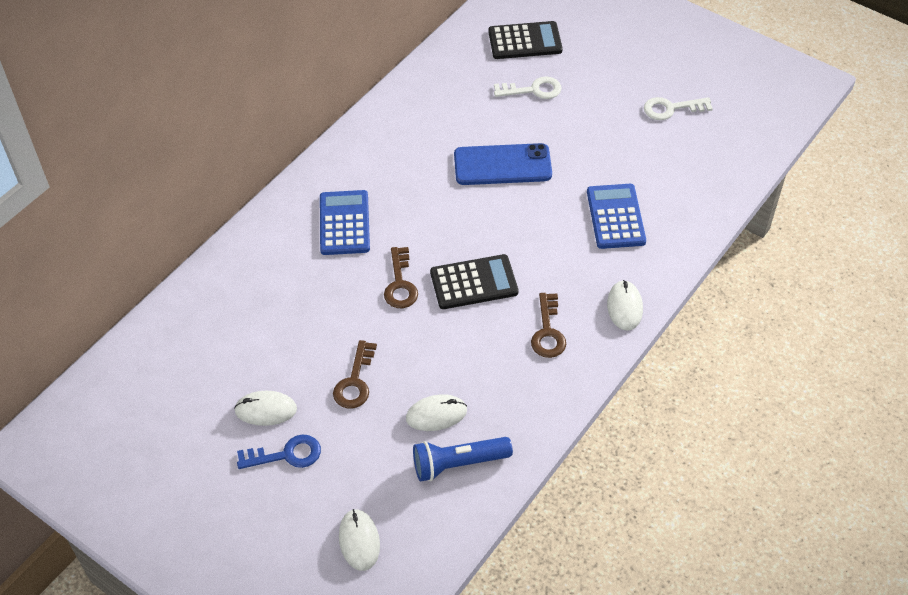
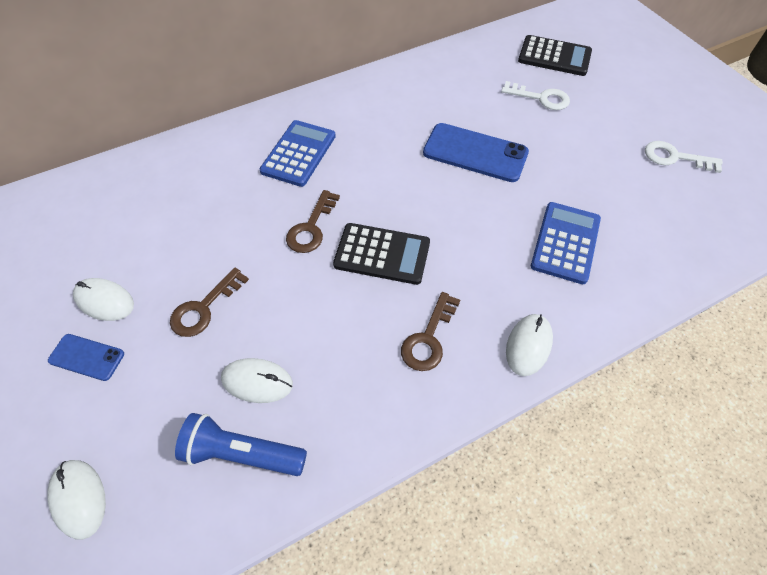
camera: 25 degrees right, 5 degrees up
blue key [237,435,321,469] -> blue phone [48,334,124,381]
white mouse [339,509,380,571] -> white mouse turned 45 degrees counterclockwise [47,460,106,540]

